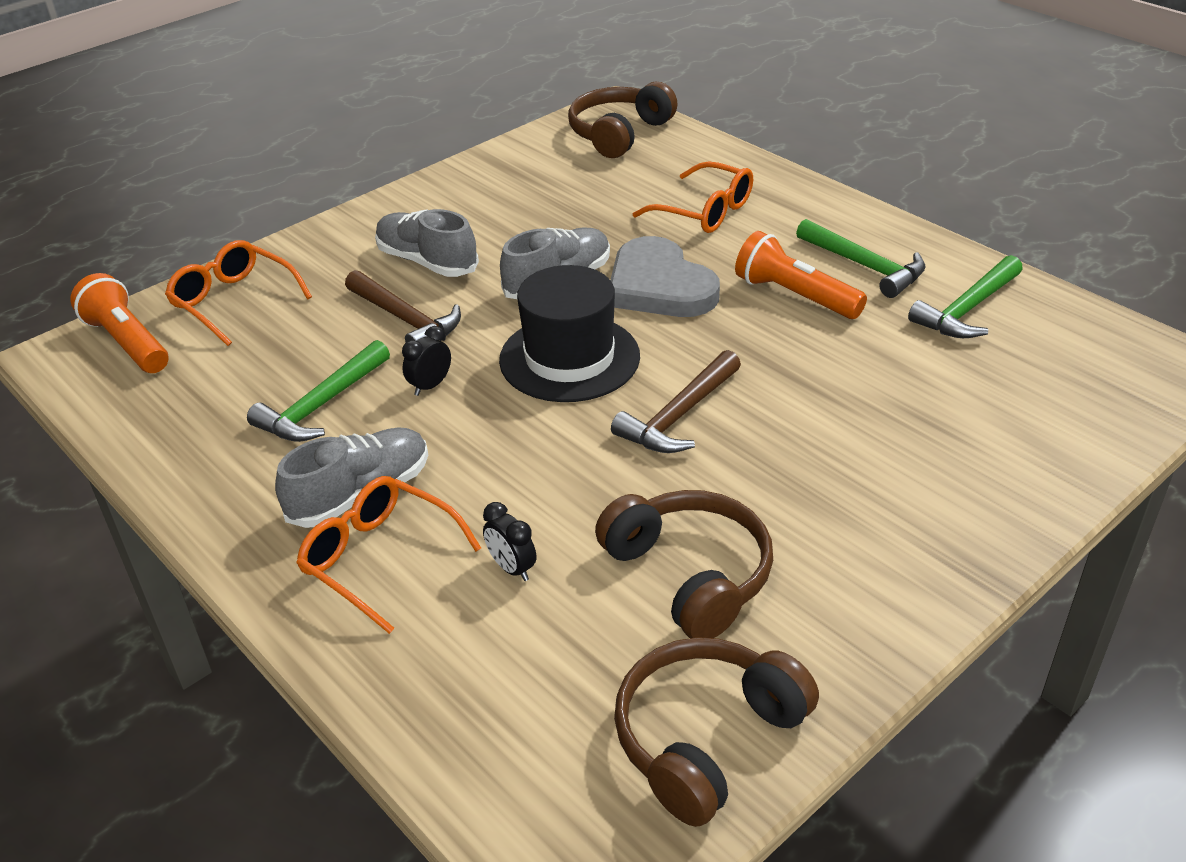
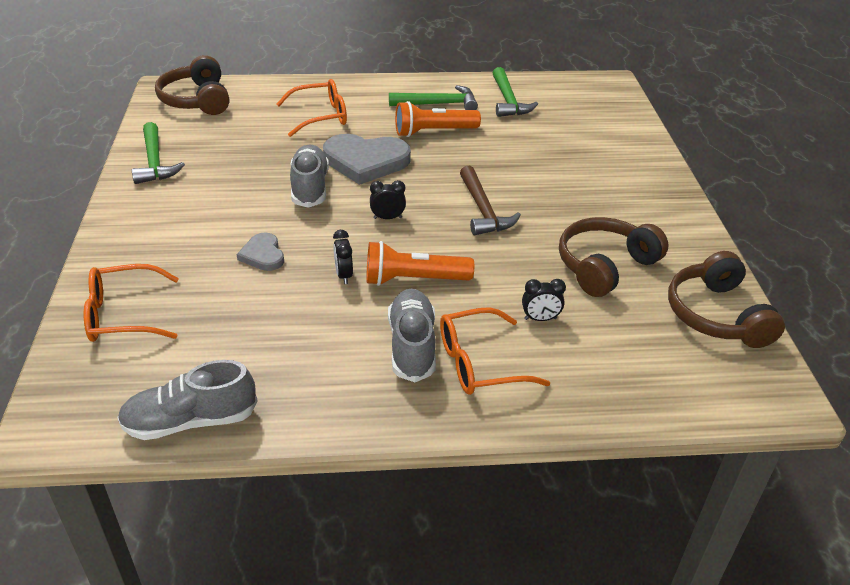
camera: 55 degrees left, 0 degrees up
orange flashlight [70,273,168,373] -> orange flashlight moved to [366,241,474,286]
green hammer [247,340,390,442] -> green hammer moved to [132,122,185,184]
brown hammer [345,270,461,342] -> grey heart [237,233,284,271]
grey shoe [375,209,479,277] -> grey shoe moved to [117,360,257,440]
black hat [499,265,640,402] -> black clock [370,180,406,219]
brown headphones [595,490,773,638] -> brown headphones turned 45 degrees counterclockwise [559,217,669,297]

